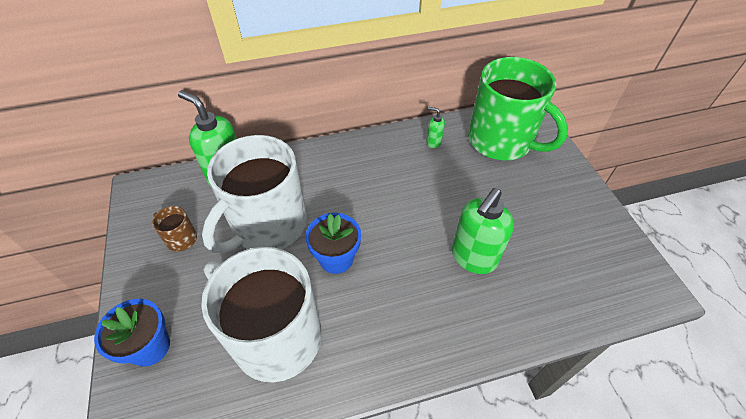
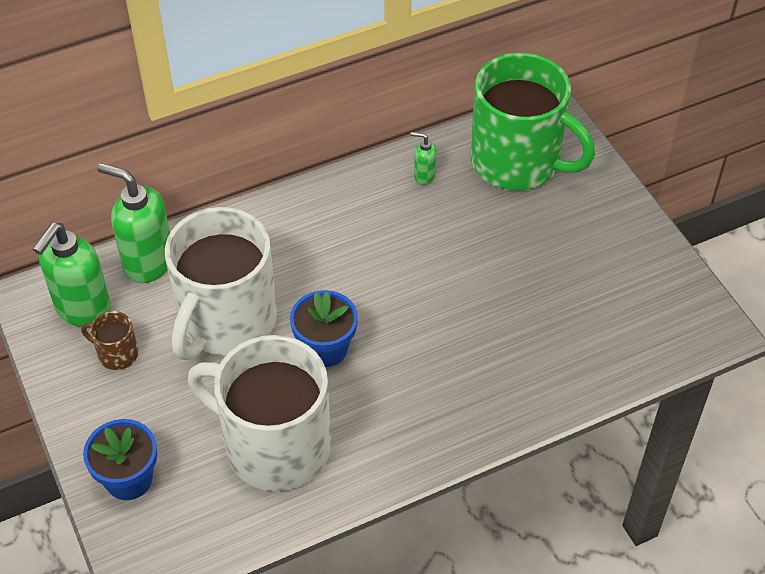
camera: 10 degrees left, 0 degrees up
green soap dispenser [452,188,514,274] -> green soap dispenser moved to [33,223,111,327]

